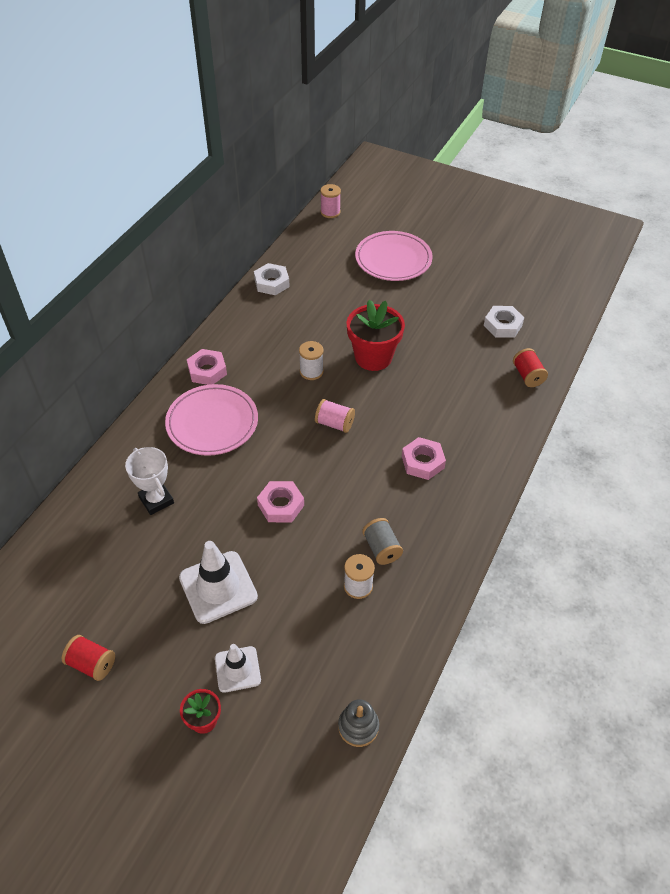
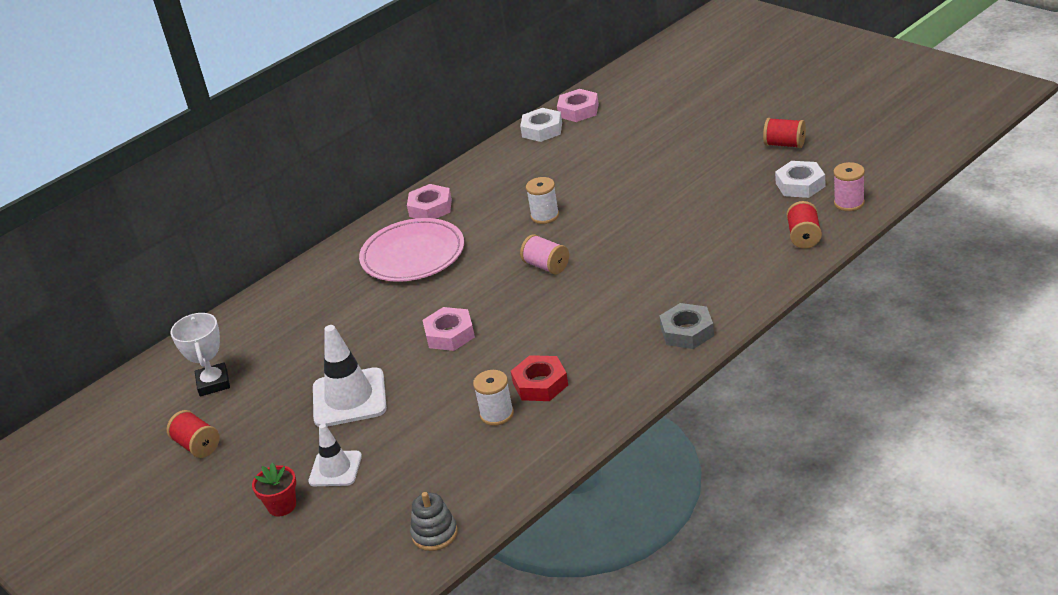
camera: 25 degrees right, 15 degrees down
white trophy [125,447,174,515] -> white trophy moved to [170,313,230,396]
pink spool [320,184,341,218] -> pink spool moved to [833,162,865,211]
red flower pot [347,300,405,371] -> none
pink plate [355,231,433,281] -> none
grey spool [362,518,403,565] -> red nut [511,355,568,401]
pink nut [402,437,446,480] -> pink nut moved to [557,89,599,122]
none -> grey nut [659,303,714,349]
none -> red spool [763,118,806,148]

